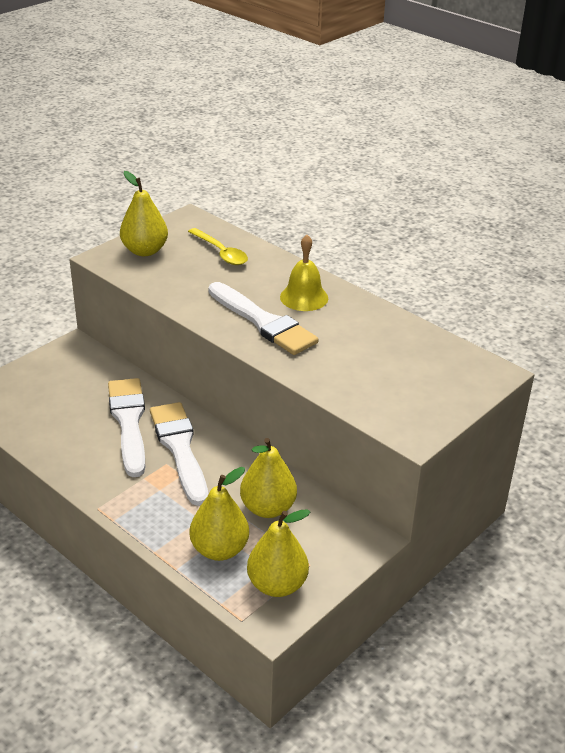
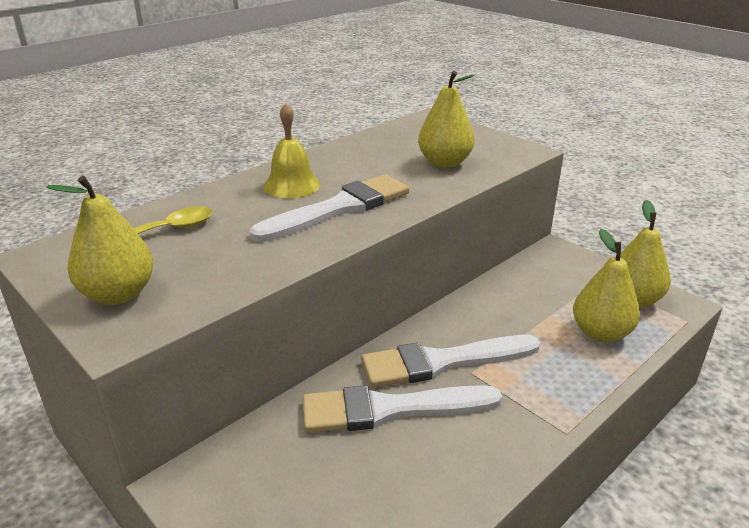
camera: 85 degrees left, 5 degrees down
yellow pear [240,438,297,518] -> yellow pear moved to [418,71,475,168]

